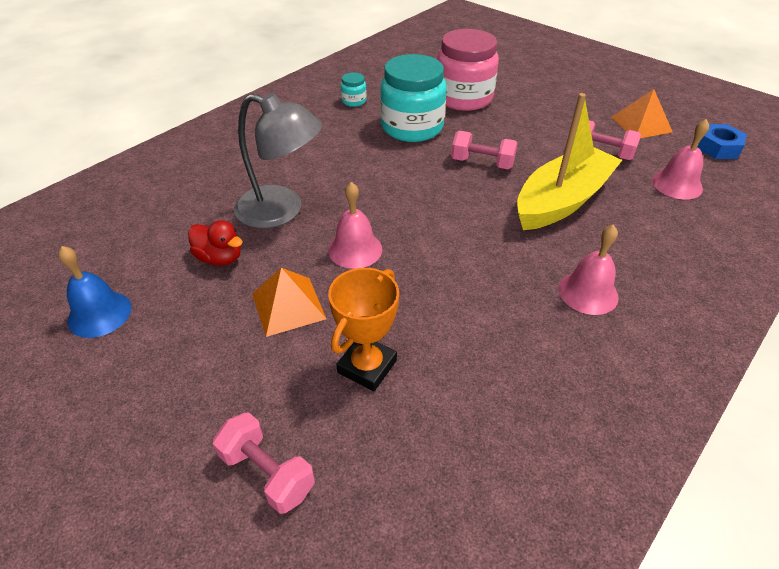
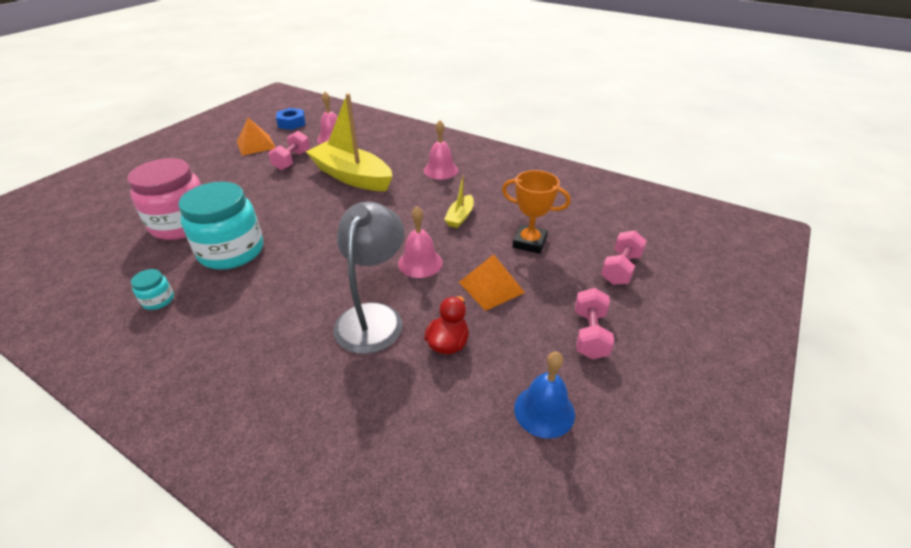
camera: 100 degrees left, 5 degrees down
pink dumbbell [451,131,518,169] -> pink dumbbell moved to [575,288,614,359]
none -> yellow boat [444,175,474,228]

